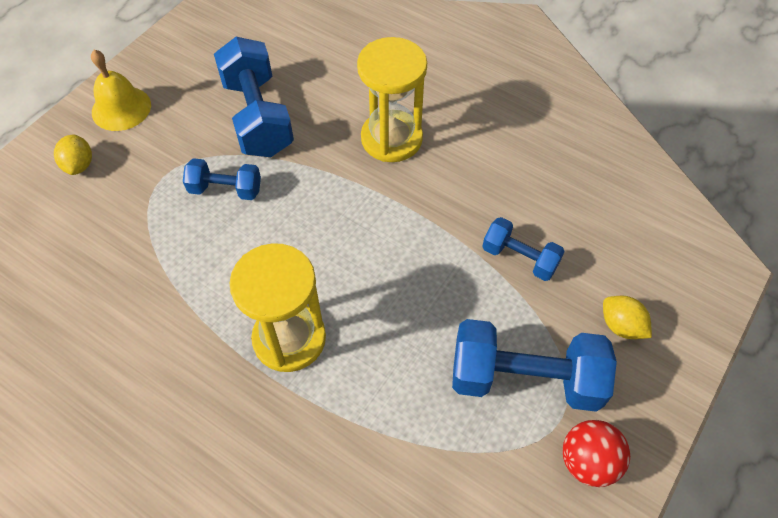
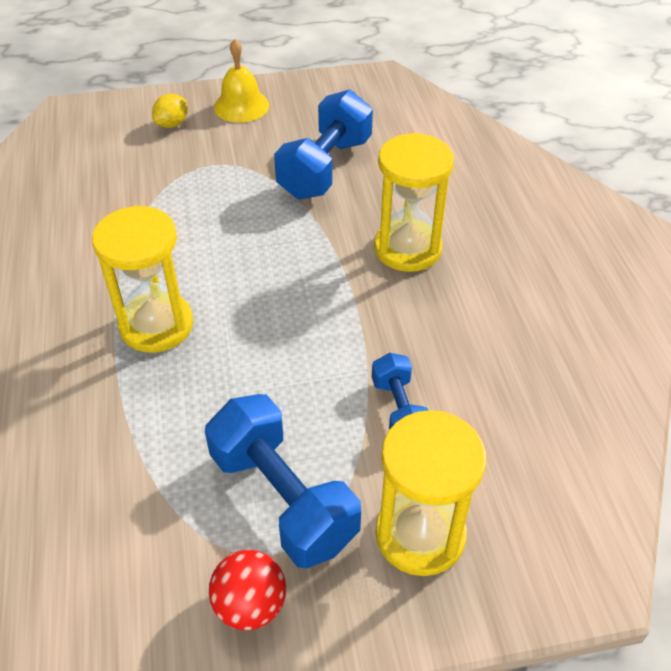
camera: 45 degrees right, 10 degrees down
blue dumbbell [183,158,261,200] -> none
yellow lemon [603,296,652,339] -> yellow hourglass [375,410,486,576]

